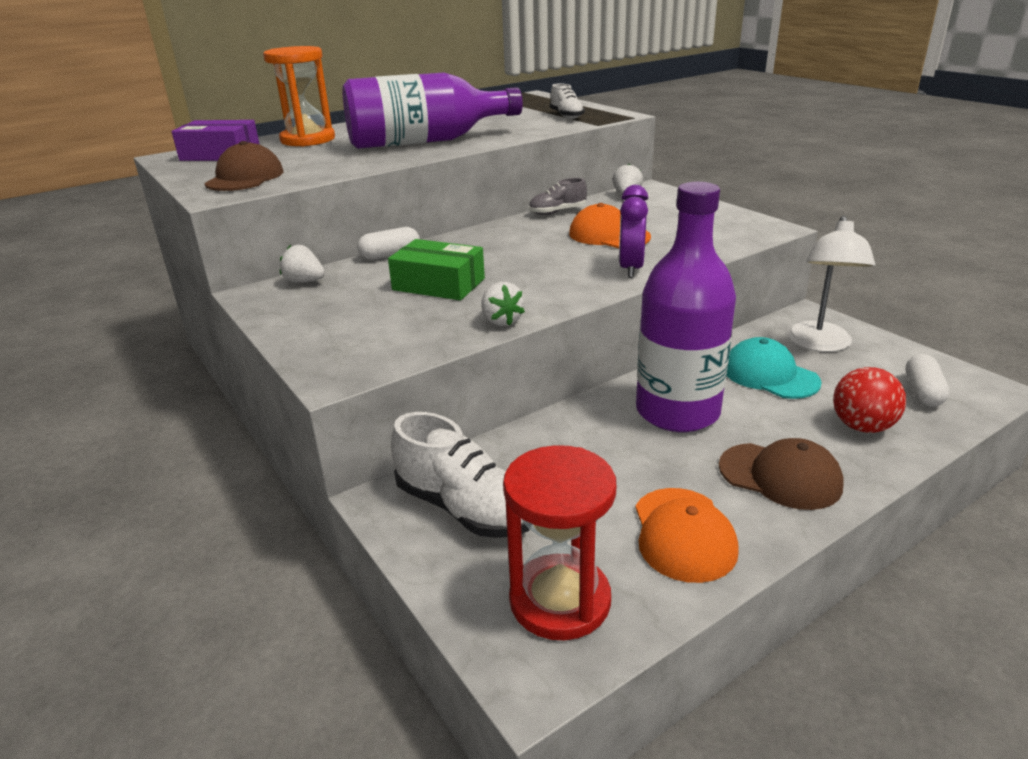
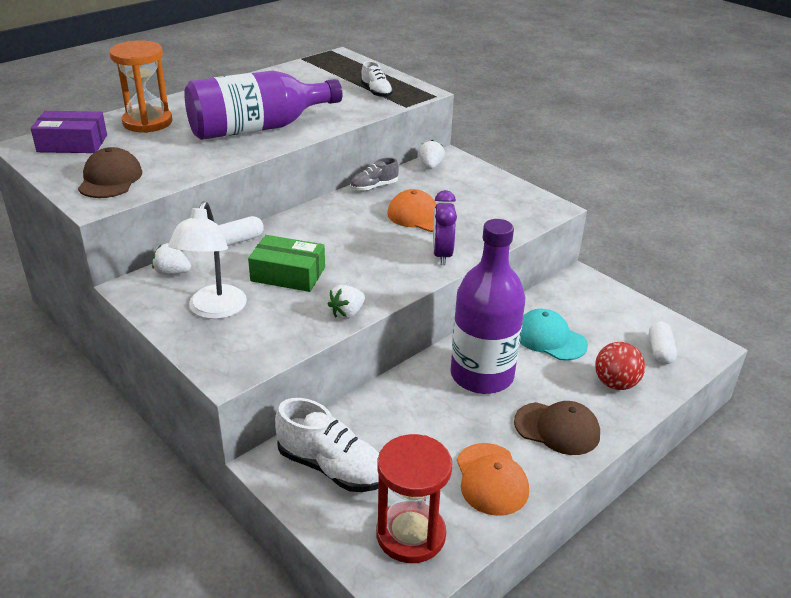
camera: 10 degrees left, 5 degrees up
white strawberry [482,282,525,326] -> white strawberry turned 75 degrees clockwise [327,285,365,319]
white lamp [787,216,875,352] -> white lamp moved to [168,201,247,319]

